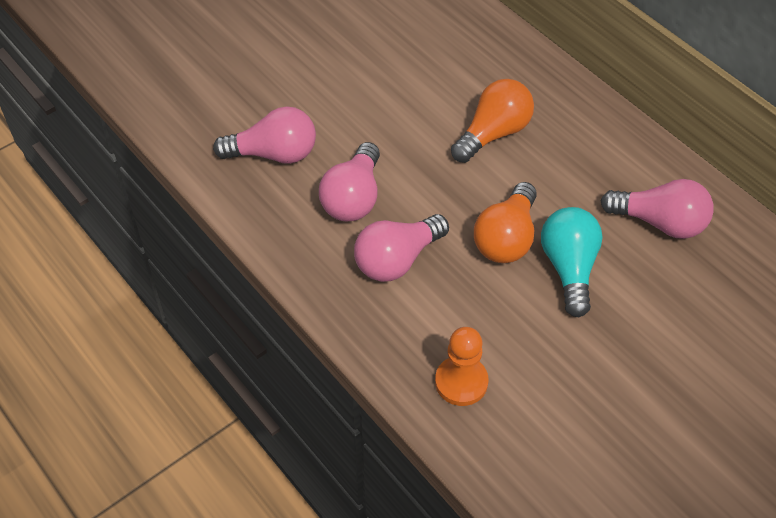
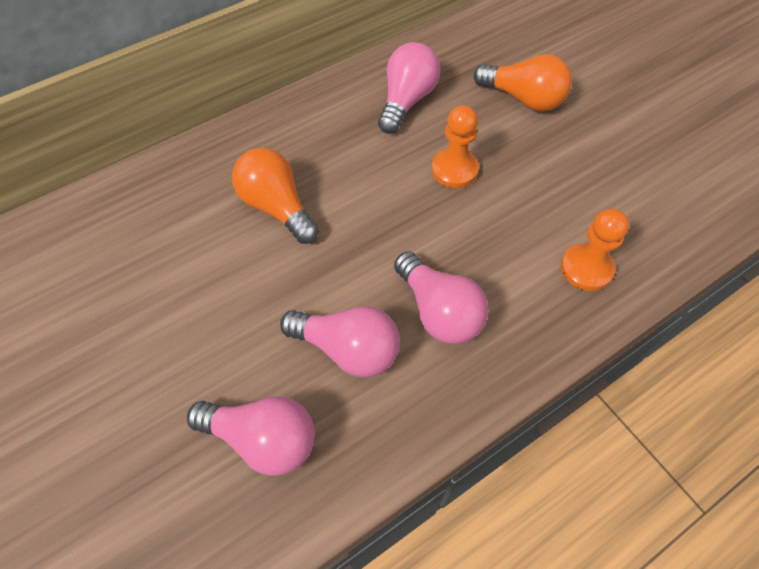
camera: 85 degrees left, 5 degrees up
pink light bulb [213,106,316,164] -> pink light bulb turned 105 degrees clockwise [187,396,315,476]
orange light bulb [474,182,537,263] -> orange light bulb moved to [474,54,572,112]
turquoise light bulb [541,207,603,317] -> orange pawn [432,105,479,188]

